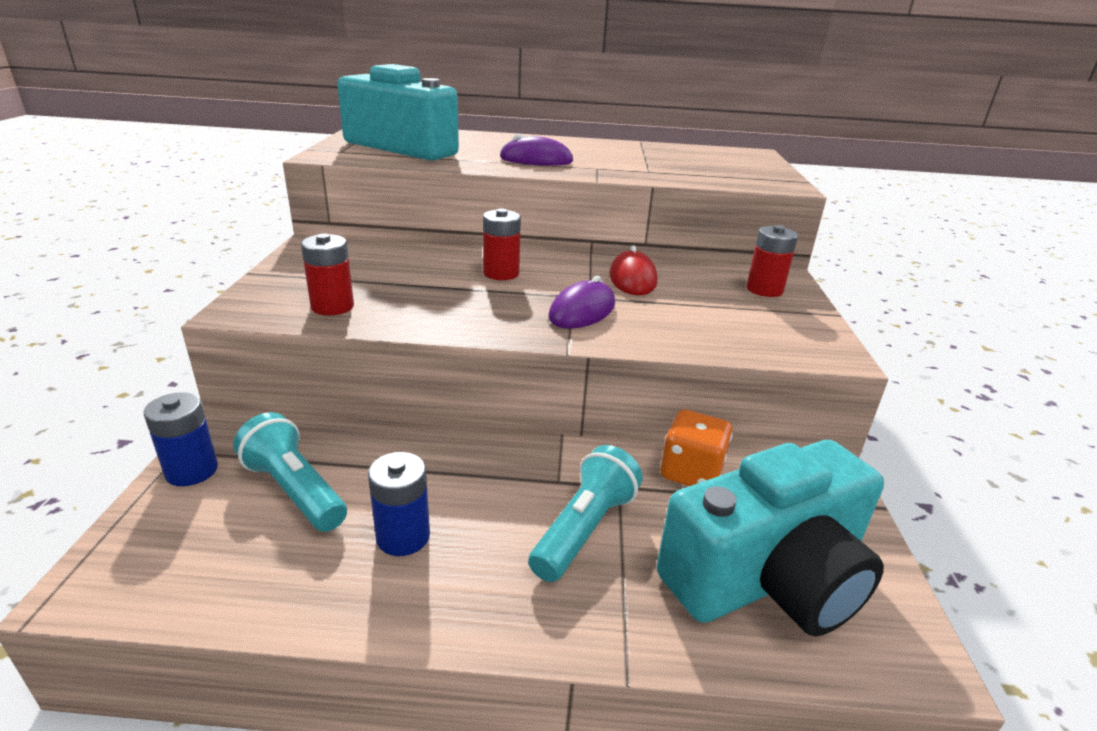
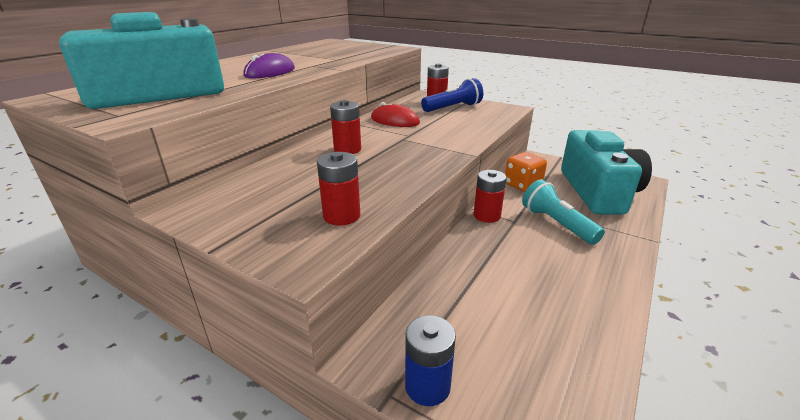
camera: 60 degrees left, 0 degrees up
turquoise flashlight [233,412,347,532] -> none
blue battery [368,452,430,556] -> none
purple mouse [548,276,615,329] -> none
none -> blue flashlight [421,78,483,112]
none -> red battery [474,170,507,223]

